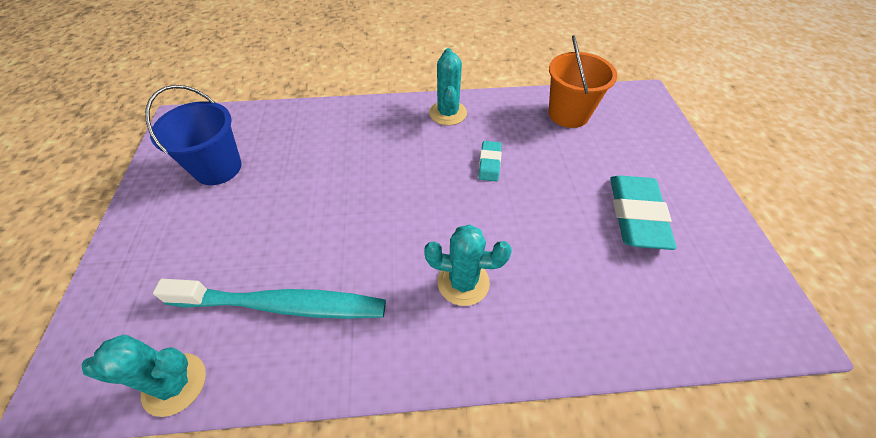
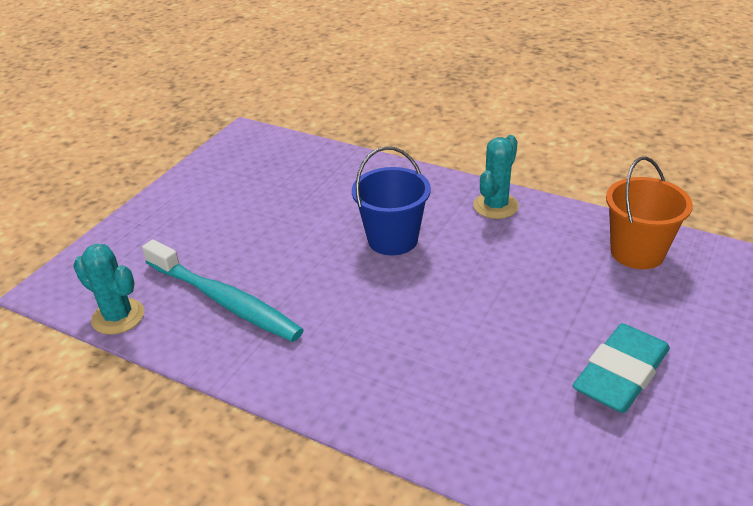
camera: 35 degrees right, 15 degrees down
blue bucket [145,85,242,185] -> blue bucket moved to [352,147,431,256]
turquoise cactus [424,224,512,306] -> none
turquoise eraser [478,141,502,181] -> none

